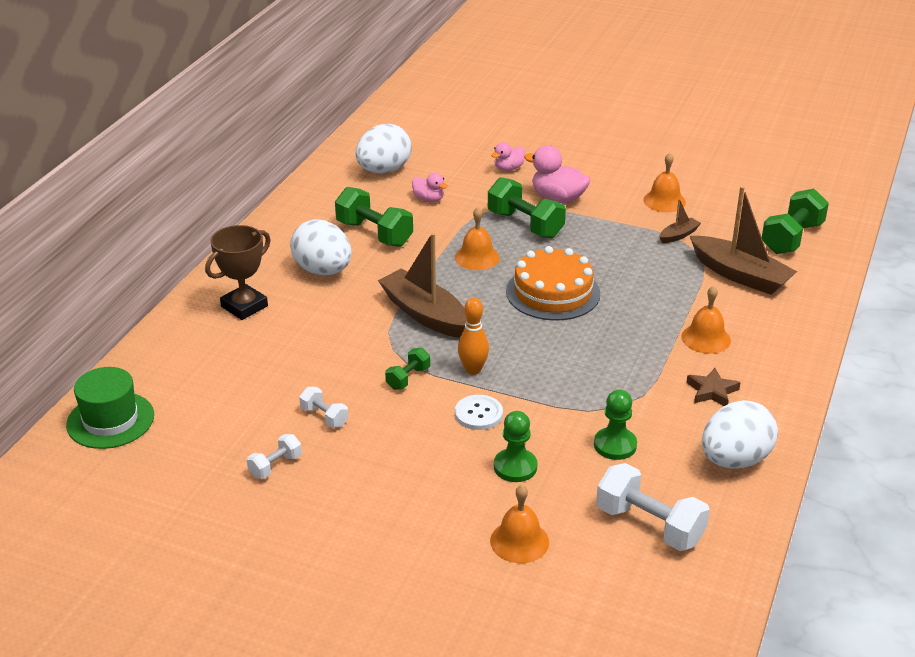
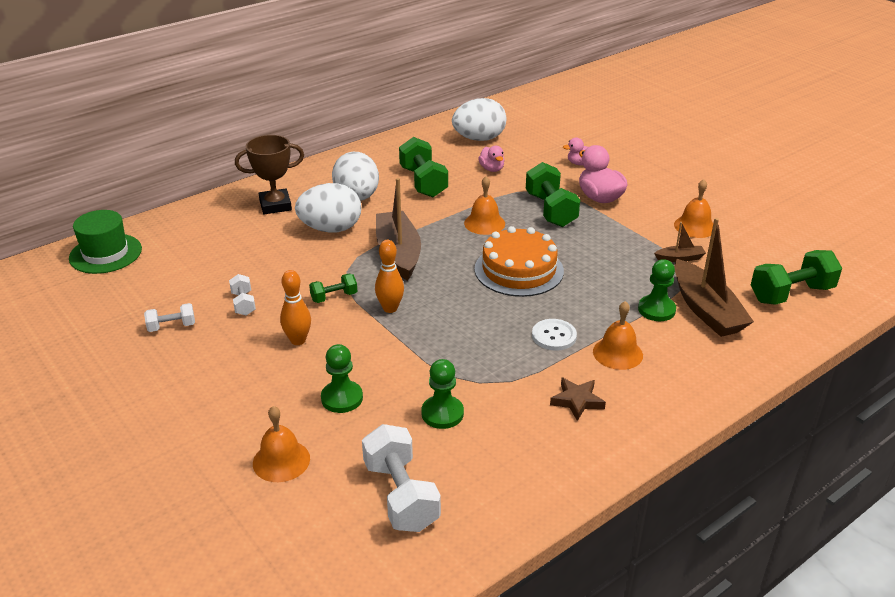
camera: 30 degrees right, 0 degrees up
white button [455,395,503,430] -> white button moved to [532,319,577,351]
white egg [702,400,778,469] -> white egg moved to [295,183,361,232]
none -> orange bowling pin [280,270,311,345]
none -> green pawn [638,259,676,321]

